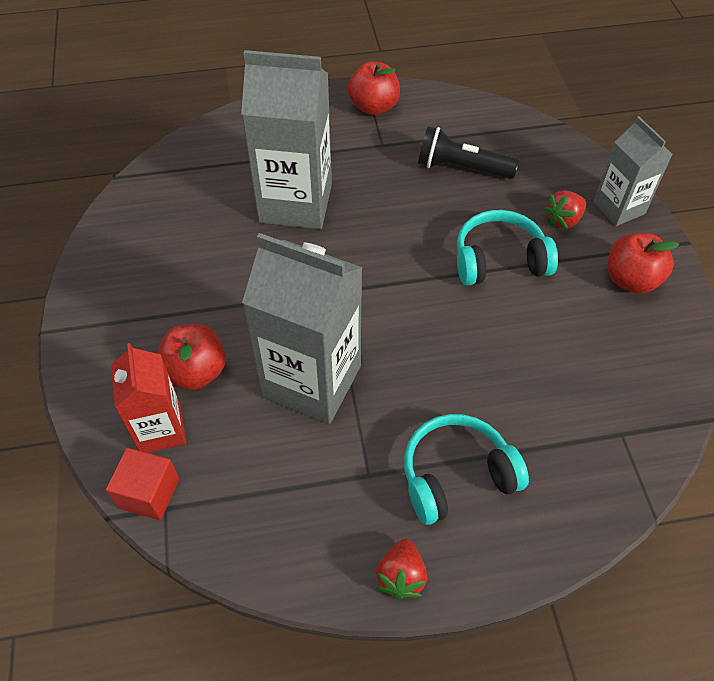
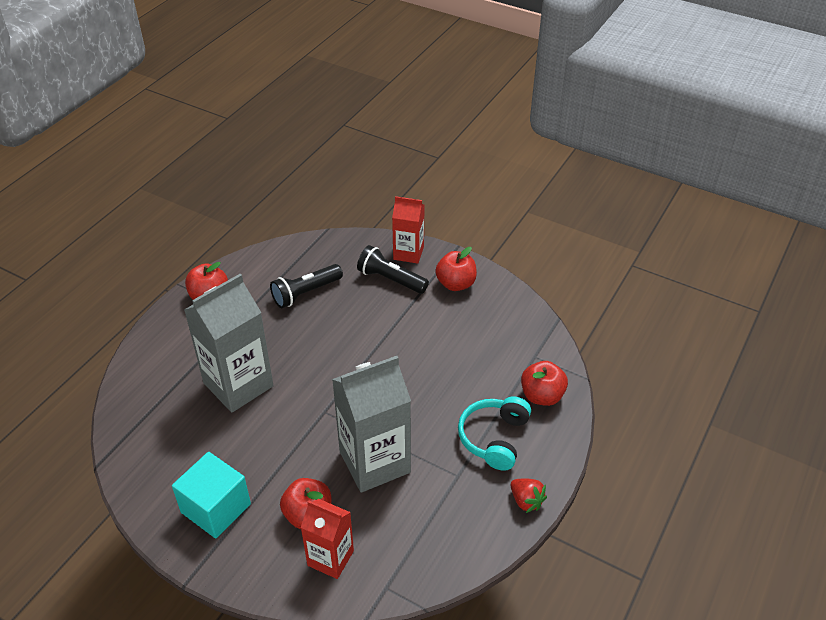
camera: 50 degrees left, 10 degrees down
red cube [106,448,179,520] -> none
turquoise headphones [457,210,558,285] -> none
red strawberry [544,190,586,230] -> black flashlight [357,245,429,294]
grey carton [593,116,673,226] -> red carton [392,196,424,264]
none -> turquoise cube [172,452,251,539]
none -> red apple [521,361,568,406]

